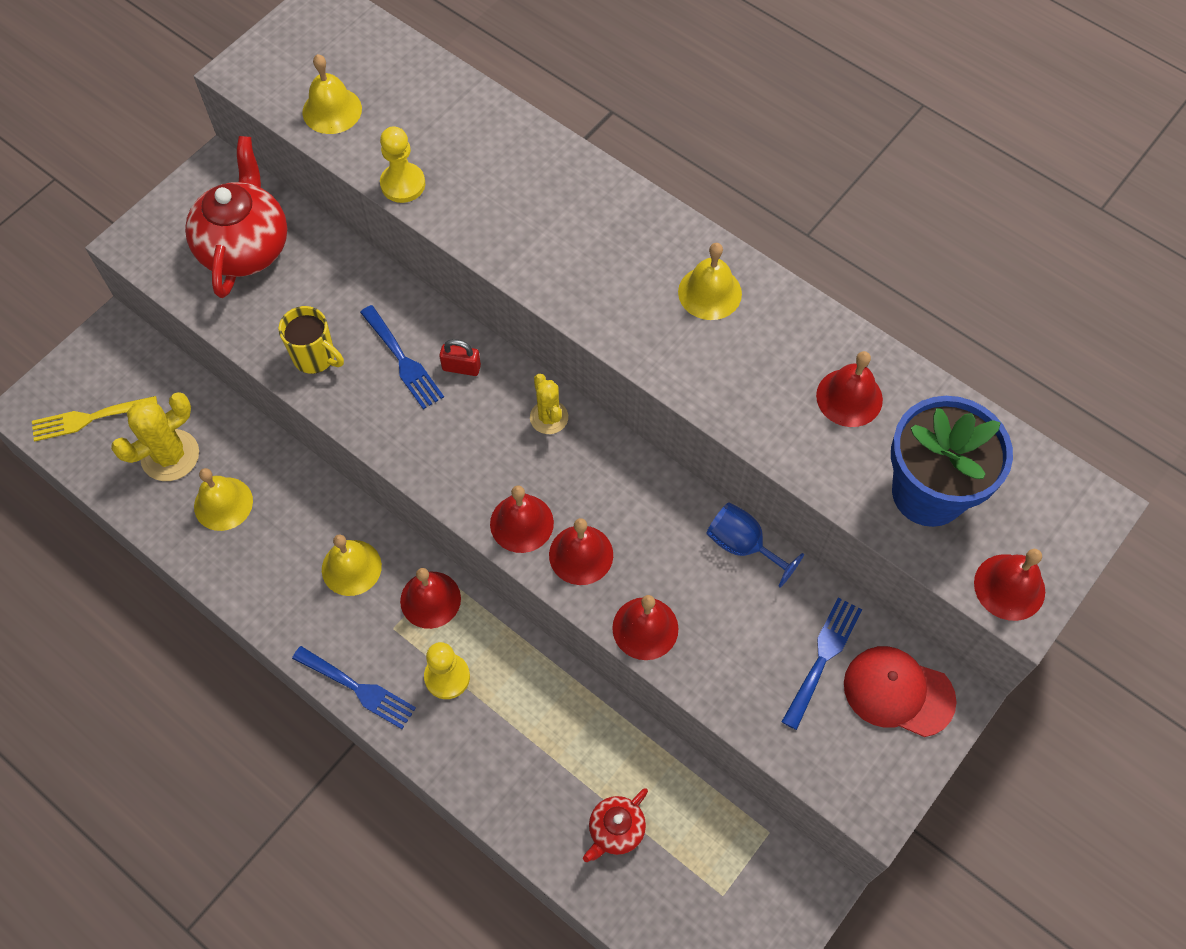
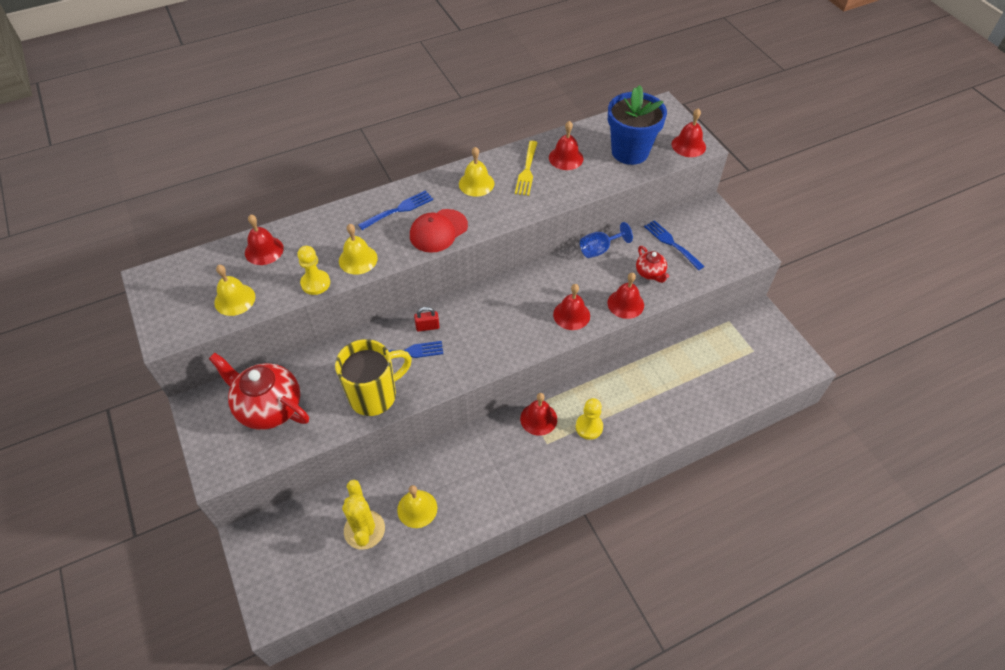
camera: 65 degrees left, 10 degrees down
yellow fork [32,396,158,442] -> yellow fork moved to [515,141,538,196]
yellow mug [278,306,344,374] -> yellow mug [335,339,412,416], size x1.68
blue fork [292,646,416,729] -> blue fork moved to [358,190,433,230]
yellow bell [322,534,382,596] -> yellow bell moved to [339,224,378,275]
red padlock [439,339,481,376] -> red padlock turned 45 degrees clockwise [414,307,440,332]
red bell [490,485,554,553] -> red bell moved to [245,214,284,265]
yellow cactus [530,374,568,434] -> none
red teapot [583,788,648,862] -> red teapot moved to [636,246,669,283]
red cap [844,646,957,737] -> red cap moved to [410,209,468,253]

